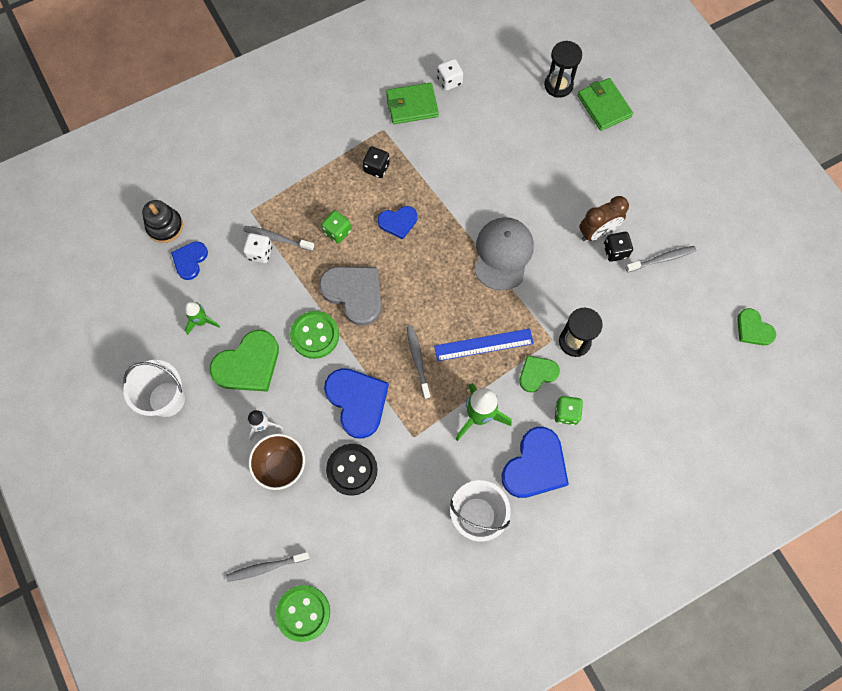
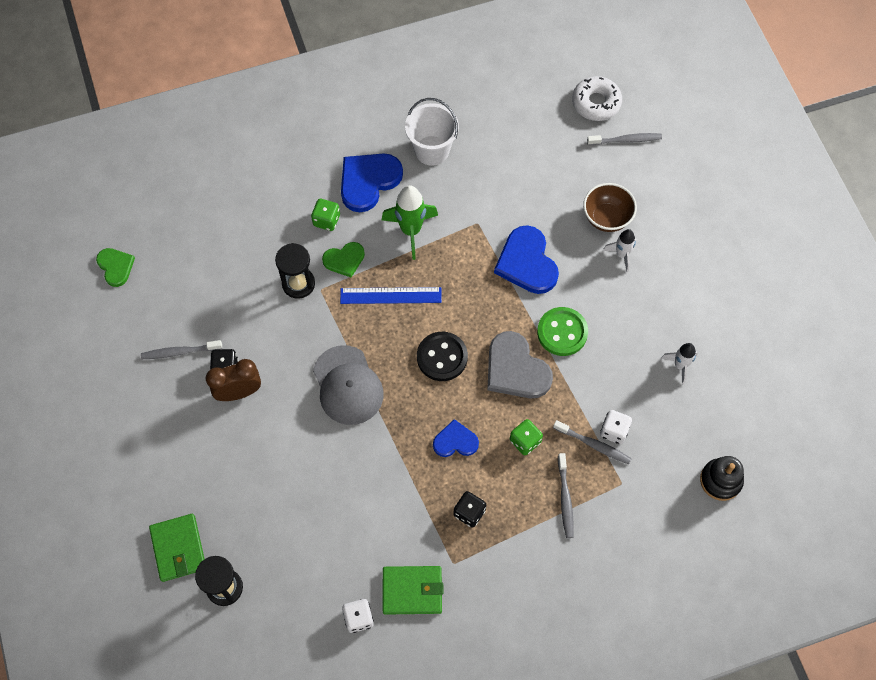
camera: 170 degrees left, 5 degrees down
white bucket [123,360,185,417] -> none
blue heart [171,241,208,280] -> none
green rocket [185,302,220,335] -> white rocket [661,343,698,385]
green heart [210,330,279,392] -> none
green button [276,585,330,642] -> white donut [572,76,622,121]
black button [326,444,378,496] -> black button moved to [417,332,468,381]
grey toothbrush [407,325,431,399] -> grey toothbrush moved to [558,453,574,538]
grey cap [474,217,534,291] -> grey cap turned 45 degrees counterclockwise [313,345,384,425]

